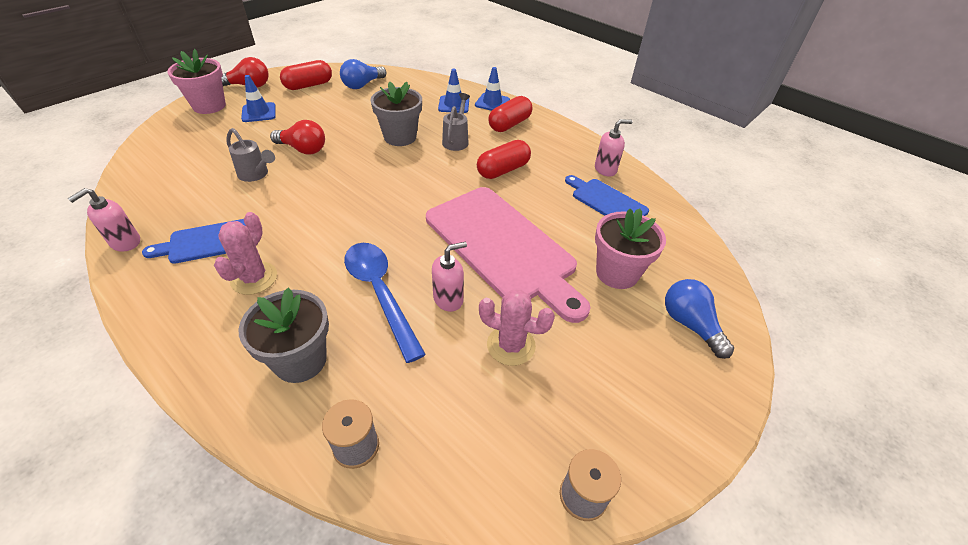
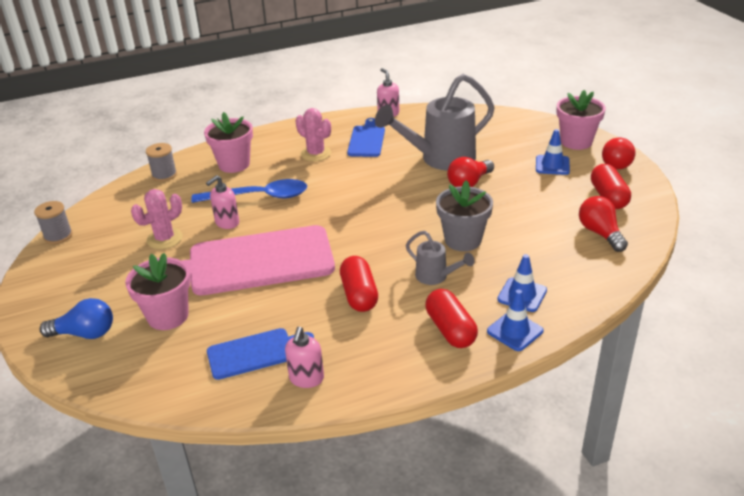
camera: 120 degrees right, 10 degrees down
grey watering can [226,128,275,182] -> grey watering can [375,74,495,171], size x2.07
grey flower pot [238,287,329,383] -> pink flower pot [204,112,253,173]
blue light bulb [340,59,386,89] -> red light bulb [579,196,628,252]
pink soap dispenser [432,242,467,312] -> pink soap dispenser turned 45 degrees clockwise [206,175,239,229]

